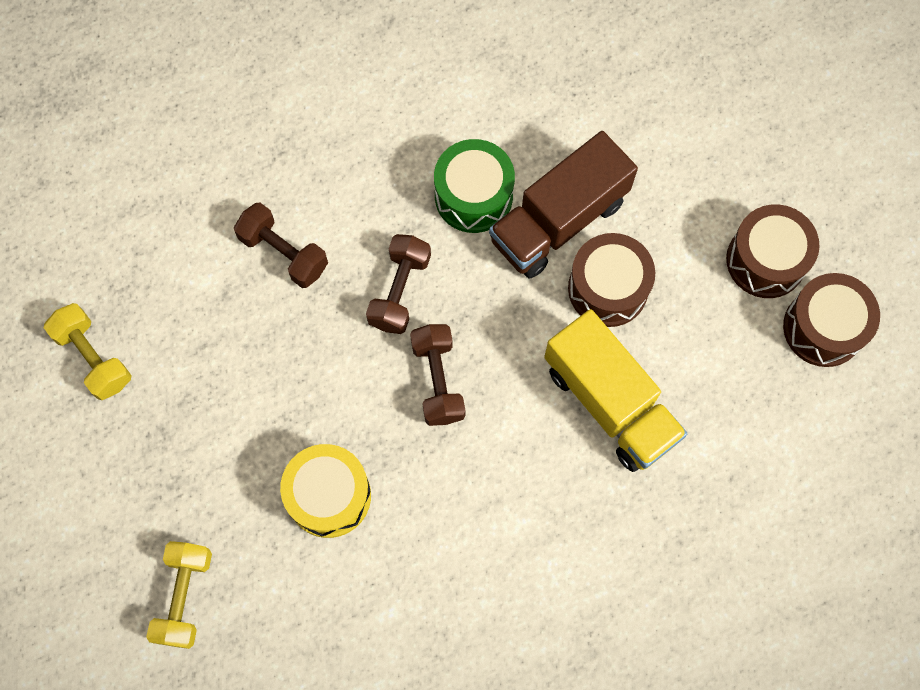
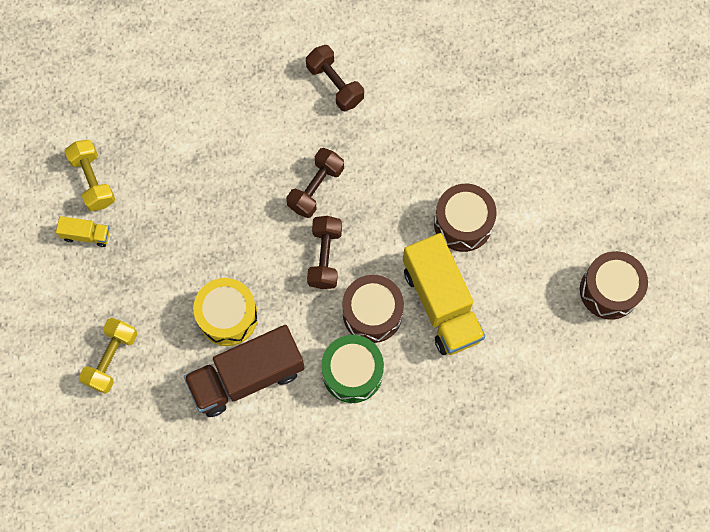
camera: 15 degrees right, 0 degrees up
brown dumbbell [234,203,328,288] -> brown dumbbell moved to [306,45,364,111]
green drum [434,139,515,233] -> green drum moved to [321,335,384,403]
brown truck [489,131,638,279] -> brown truck moved to [184,325,305,417]
brown drum [726,204,820,298] -> brown drum moved to [342,275,404,343]
none -> yellow truck [56,216,110,247]

